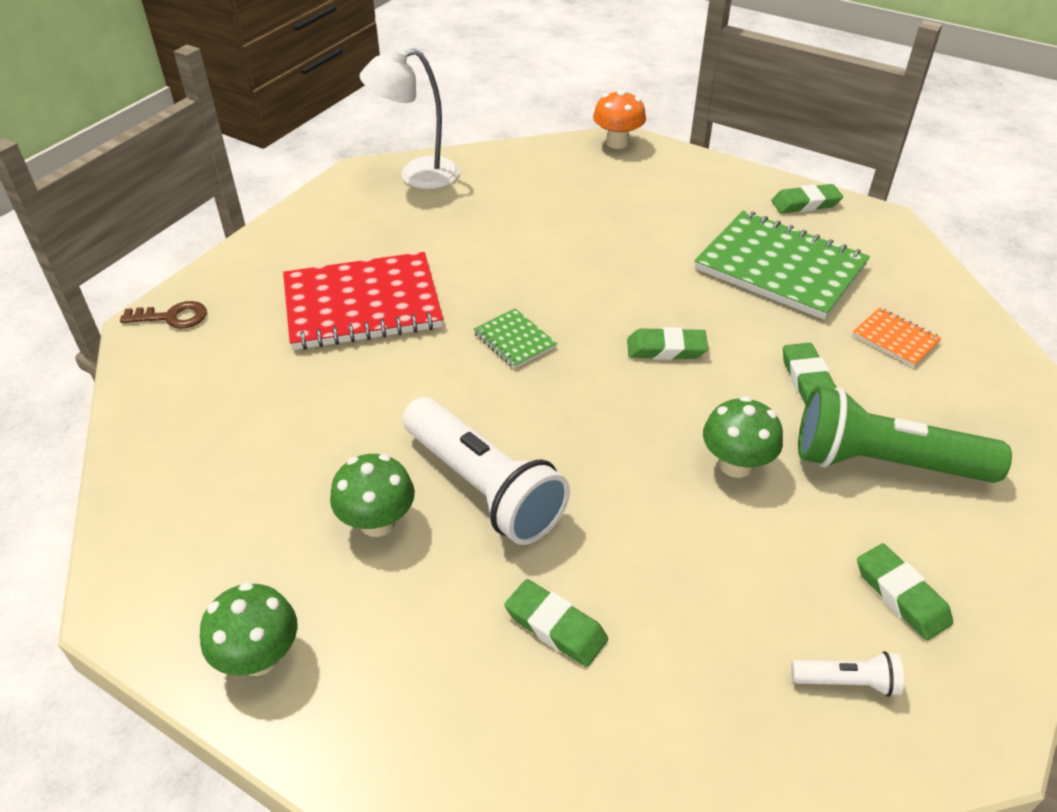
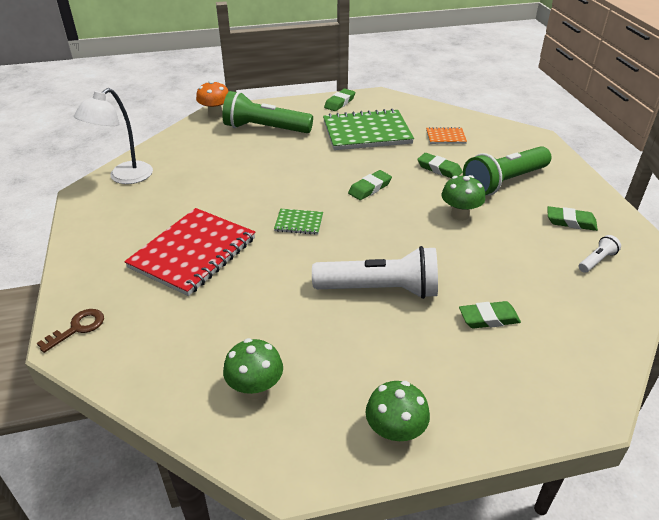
camera: 45 degrees left, 5 degrees down
green mushroom [330,454,415,537] -> green mushroom moved to [223,338,283,399]
none -> green flashlight [222,91,313,133]

